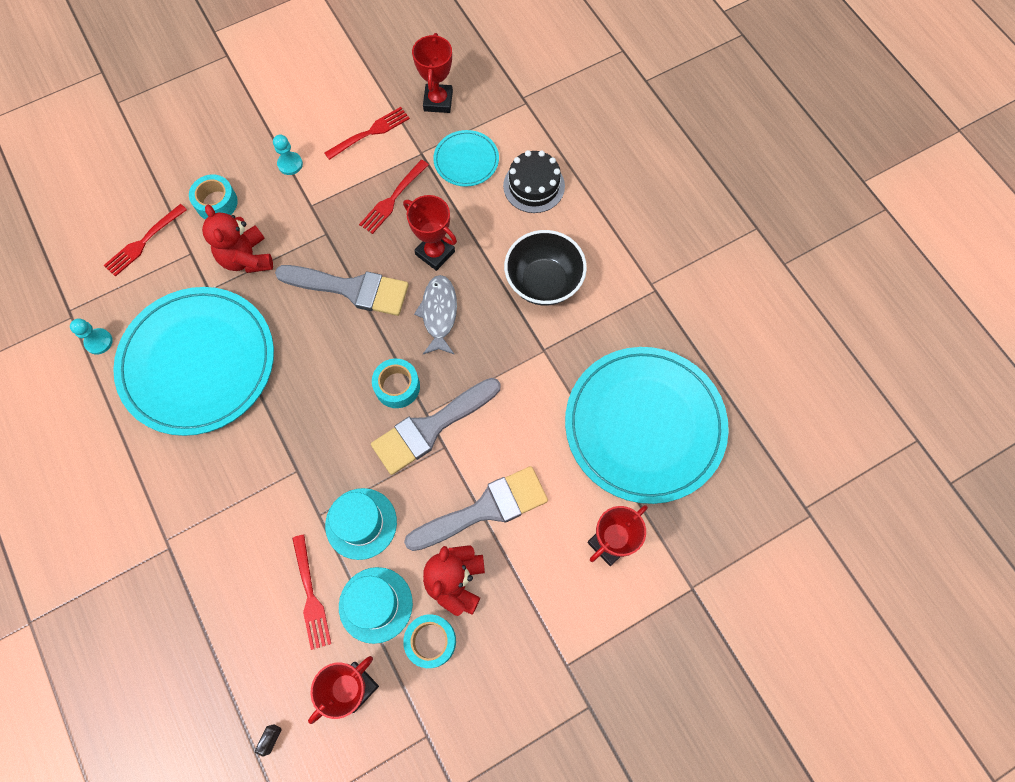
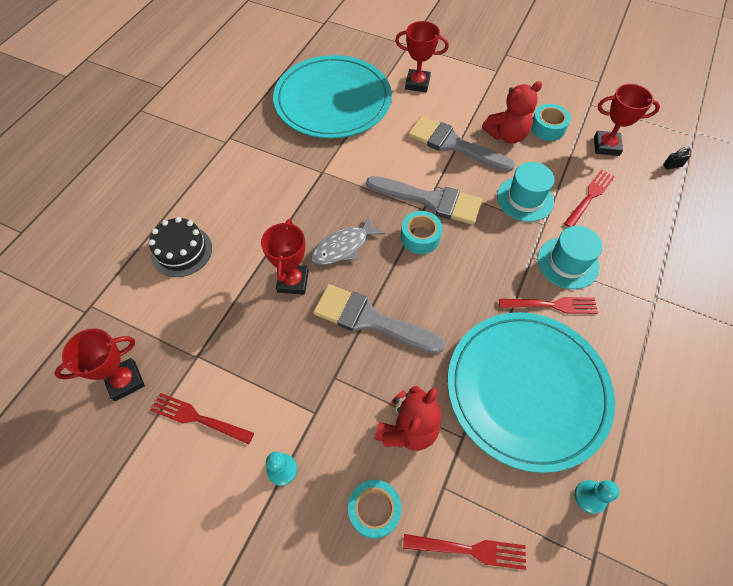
camera: 125 degrees left, 10 degrees down
grey brush [275,265,409,316] -> grey brush turned 45 degrees counterclockwise [313,284,445,354]
turquoise hat [339,567,413,644] -> turquoise hat moved to [537,226,603,289]
red fork [359,160,429,234] -> red fork moved to [499,297,598,314]
turquoise plate [433,130,499,187] -> none
black bowl [504,230,587,306] -> none

